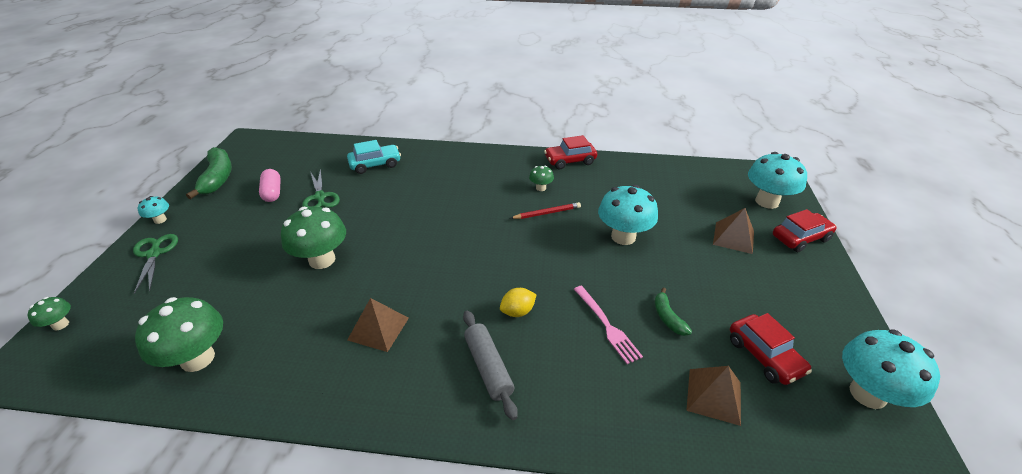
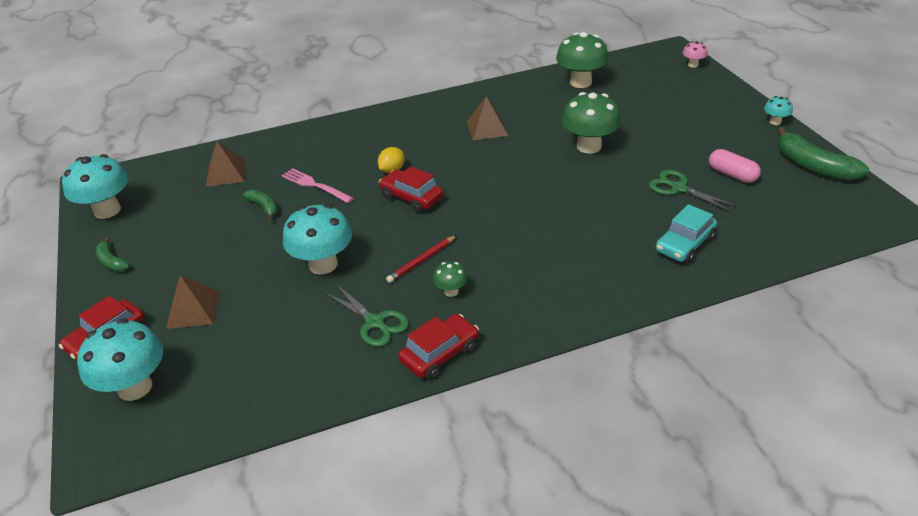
camera: 155 degrees right, 0 degrees up
green mushroom [27,297,71,331] -> pink mushroom [683,41,708,68]
green scissors [133,234,178,294] -> green scissors moved to [325,284,409,347]
grey rolling pin [463,311,518,420] -> none
red car [730,313,812,385] -> red car moved to [379,166,444,213]
none -> green banana [96,237,130,272]

